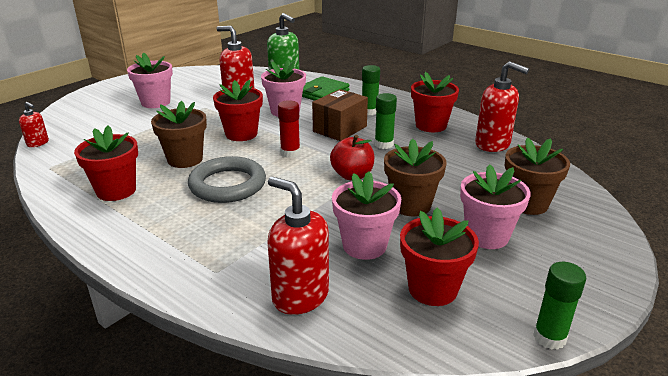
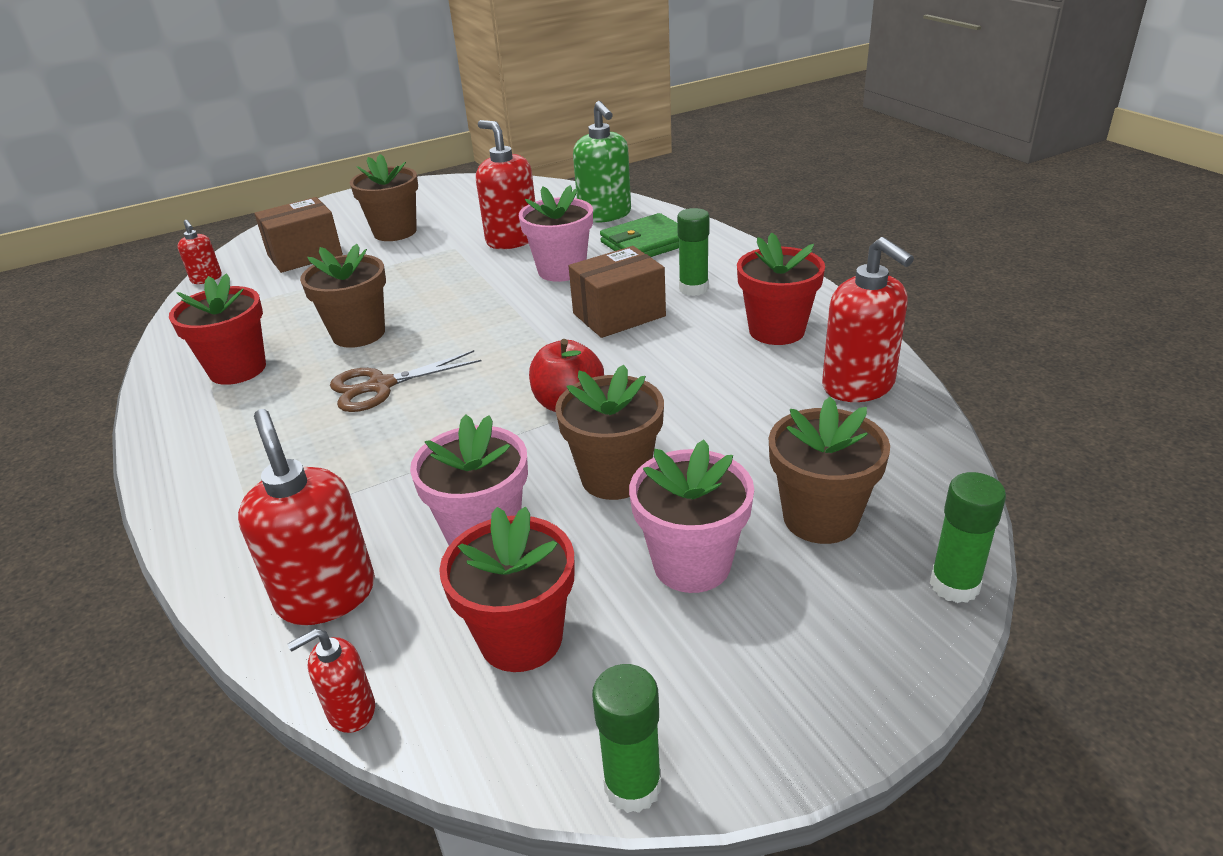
camera: 25 degrees right, 5 degrees up
pink flower pot [127,53,173,108] -> brown flower pot [350,154,418,241]
grey ring [188,156,266,203] -> brown scissors [330,350,481,412]
red flower pot [213,80,263,141] -> none
red glue stick [278,100,300,158] -> none
green glue stick [375,93,397,149] -> green glue stick moved to [930,472,1006,603]
none -> brown box [254,197,343,273]
none -> red soap dispenser [287,628,375,733]

